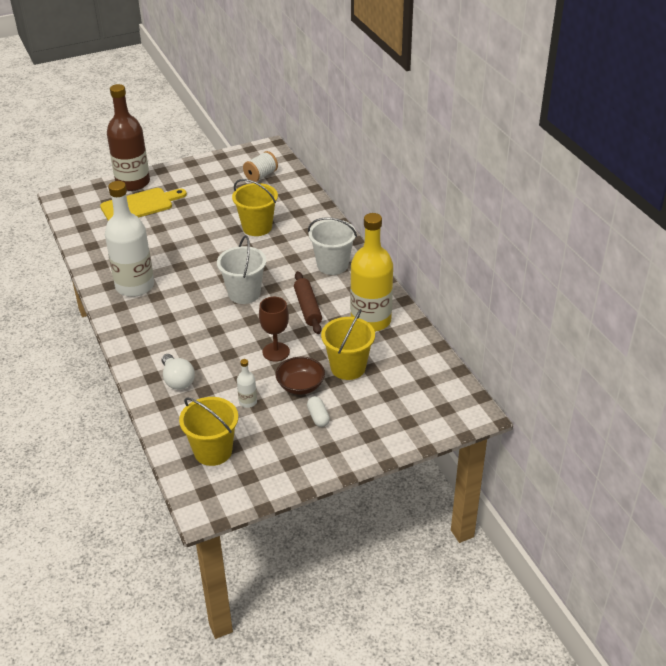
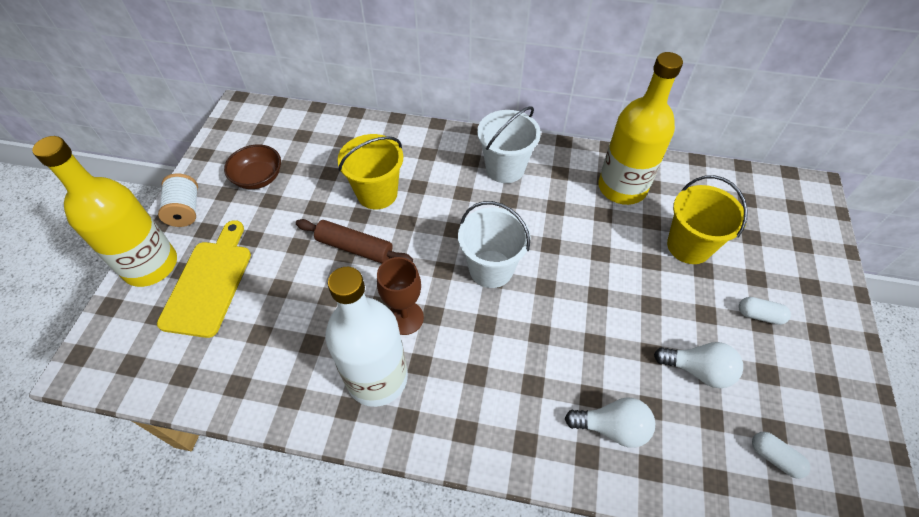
camera: 55 degrees left, 15 degrees up
brown bottle [107,84,150,191] -> yellow bottle [32,136,177,287]
yellow bucket [179,397,238,466] -> white capsule [752,432,811,479]
white bottle [237,359,257,408] -> white light bulb [654,342,743,388]
white spool [243,151,278,182] -> white spool moved to [158,173,198,227]
brown goblet [259,297,290,362] -> brown goblet moved to [377,257,424,335]
brown bowl [275,357,325,395] -> brown bowl moved to [224,145,281,189]
brown rolling pin [294,271,322,334] -> brown rolling pin moved to [296,219,413,263]

